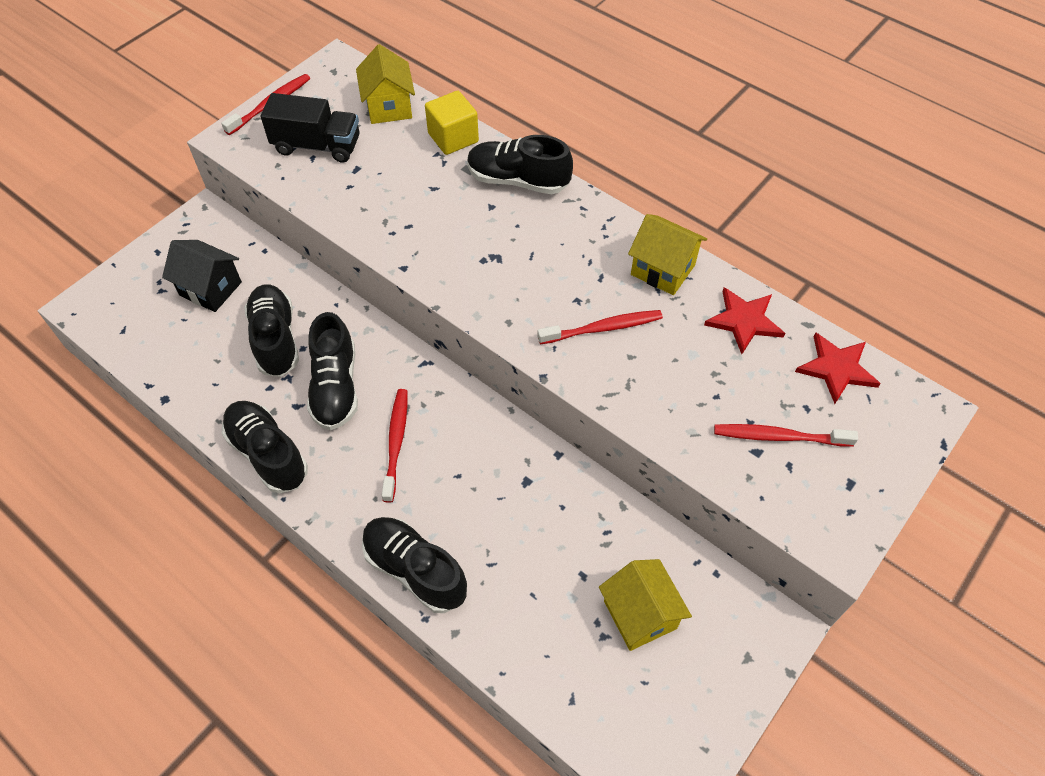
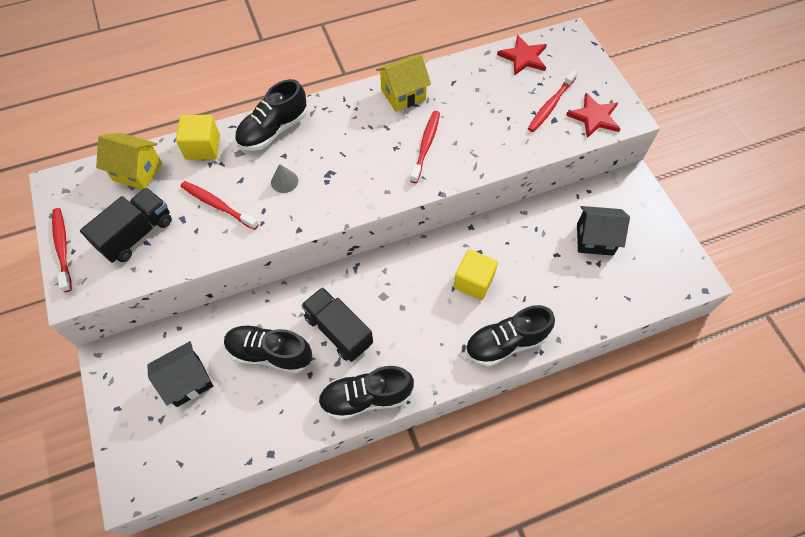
camera: 60 degrees left, 5 degrees up
black shoe [307,312,358,430] -> black truck [301,287,373,362]
red toothbrush [382,389,407,503] -> red toothbrush moved to [181,181,259,230]
yellow house [599,559,692,651] -> black house [577,206,630,255]
red star [704,287,785,354] -> red star moved to [566,93,620,138]
none -> grey cone [271,164,298,193]
none -> yellow cube [453,249,498,300]

